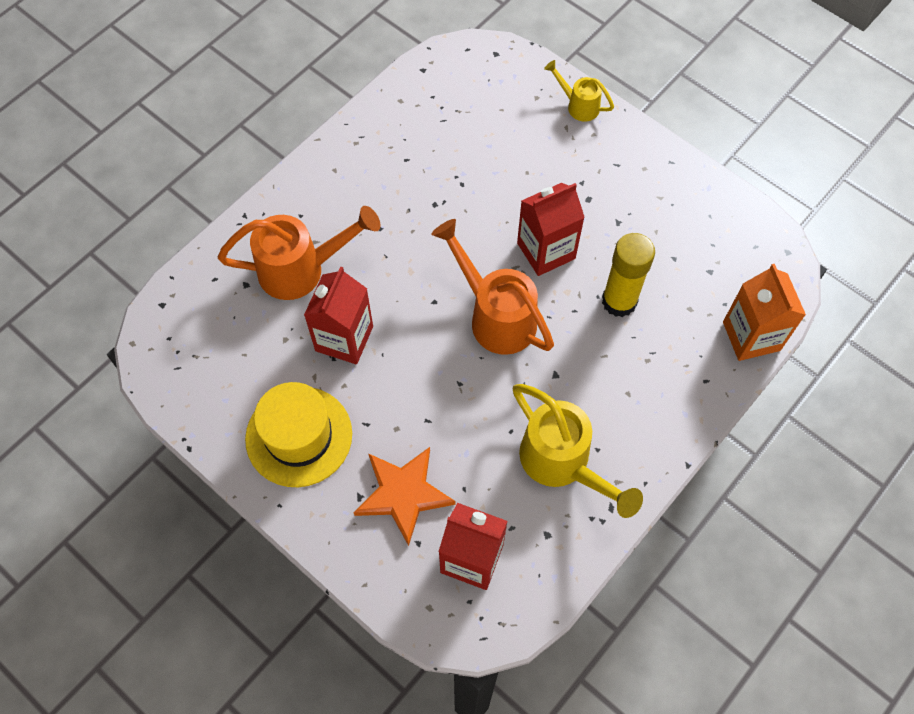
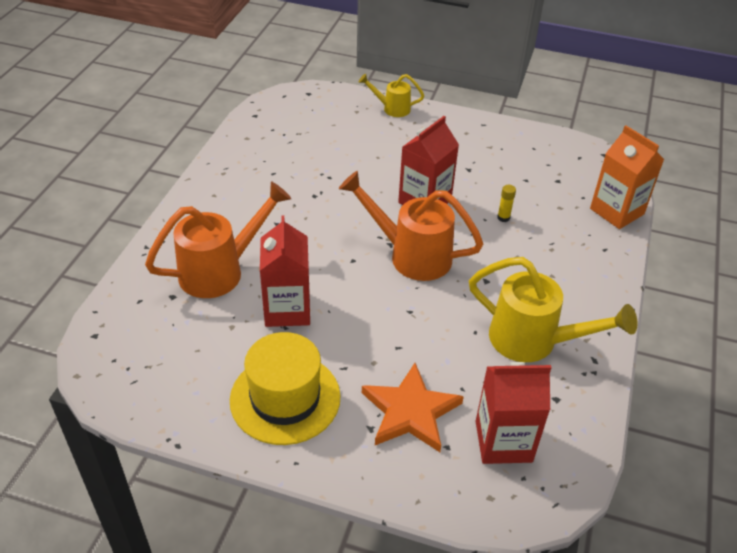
camera: 25 degrees left, 20 degrees down
yellow glue stick [602,233,655,317] -> yellow glue stick [497,185,516,222], size x0.41

